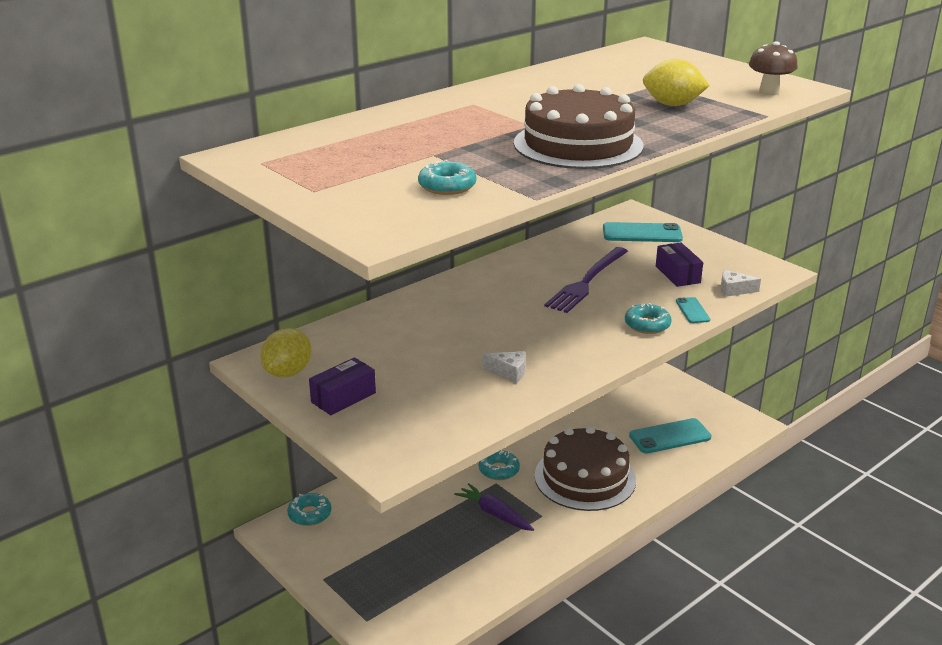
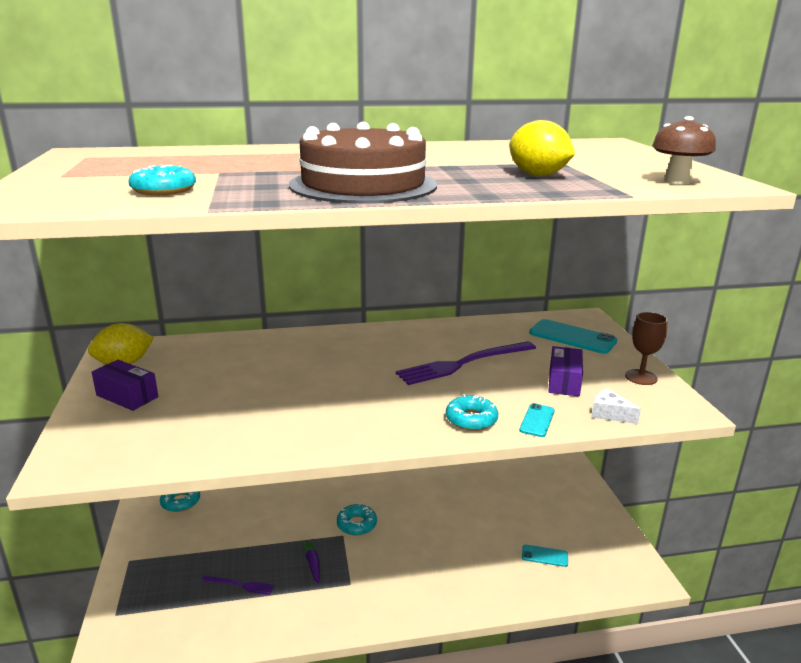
camera: 30 degrees right, 5 degrees down
purple box [309,357,376,415] -> purple box turned 45 degrees clockwise [92,360,158,411]
purple carrot [454,483,534,531] -> purple carrot [300,539,320,584], size x0.64
white cheese [482,351,526,383] -> none
brown cake [534,426,636,511] -> none
turquoise phone [629,418,712,454] -> turquoise phone [522,545,568,567], size x0.54
none -> purple fork [202,576,274,595]
none -> brown goblet [625,312,668,385]

